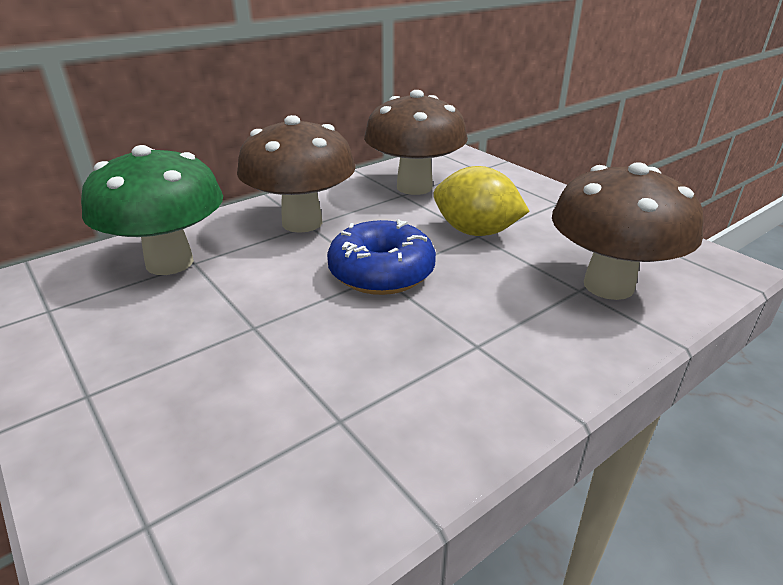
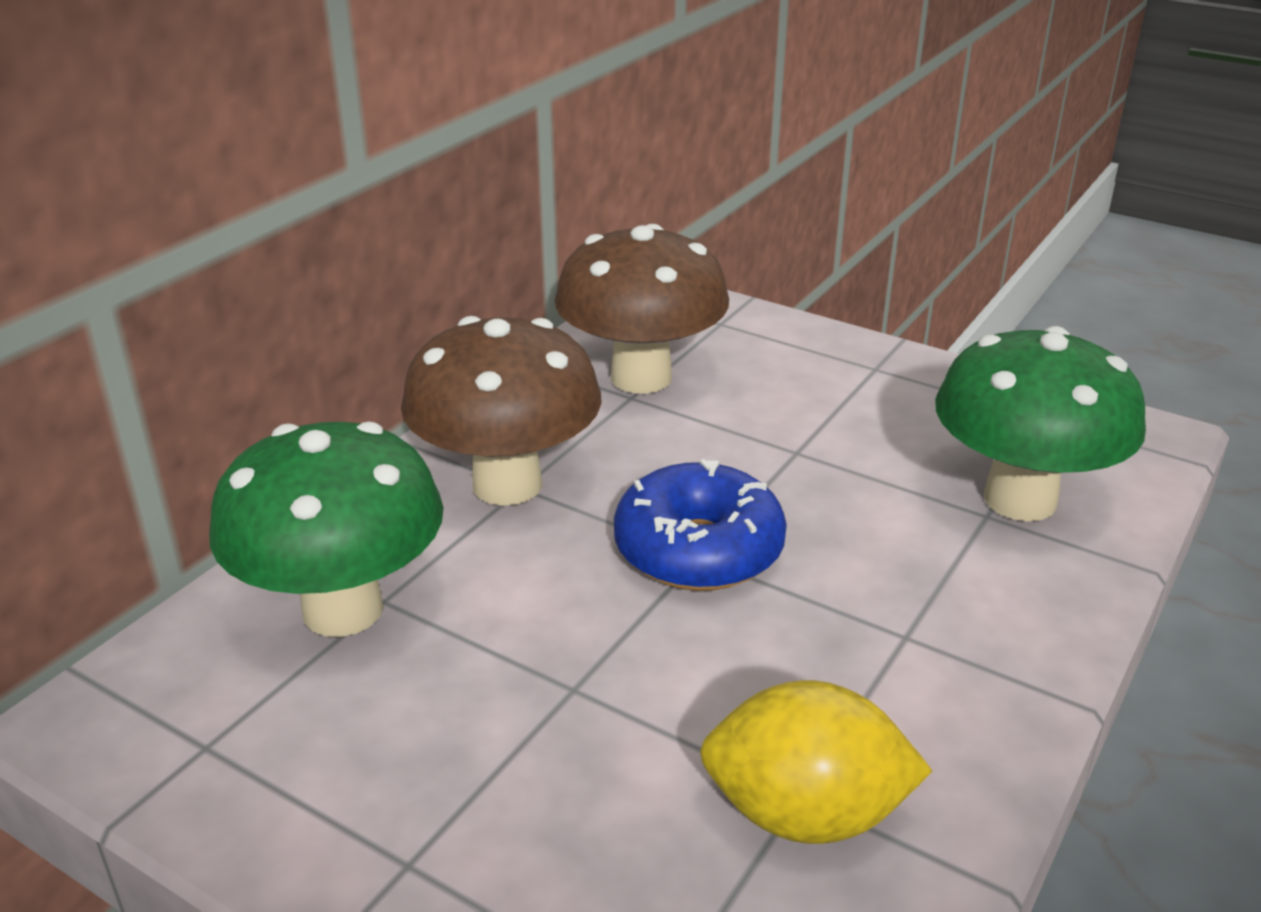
camera: 20 degrees left, 0 degrees up
yellow lemon [433,166,530,236] -> yellow lemon moved to [700,680,932,844]
brown mushroom [552,162,704,300] -> green mushroom [935,326,1146,521]

